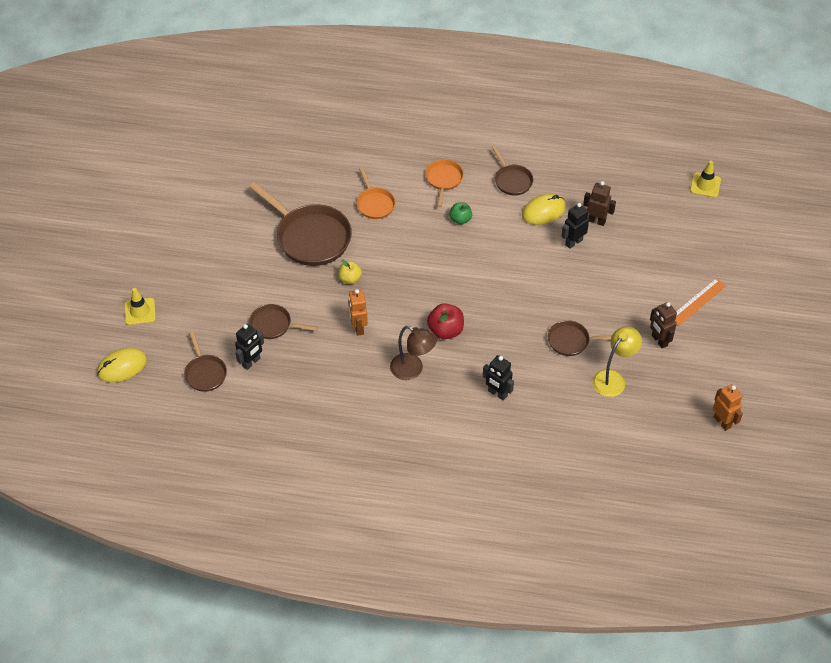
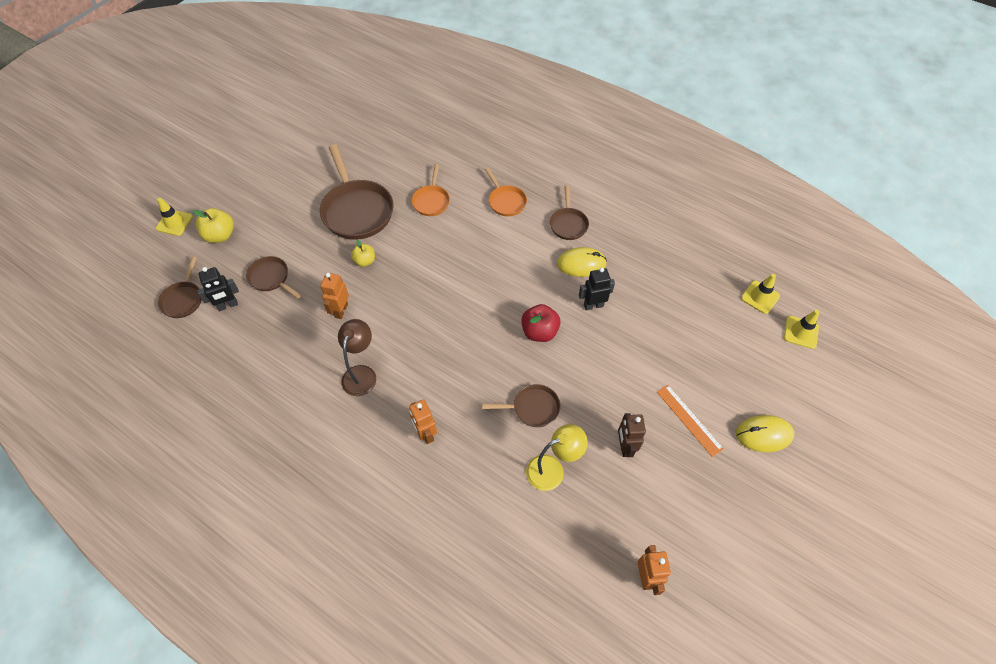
camera: 25 degrees right, 5 degrees up
yellow mouse [97,348,147,383] -> yellow mouse moved to [736,415,794,452]
brown lamp [390,326,437,380] -> brown lamp turned 135 degrees counterclockwise [338,319,376,396]
orange pan [425,159,464,207] -> orange pan turned 120 degrees clockwise [485,168,527,216]
red apple [427,303,464,339] -> red apple moved to [521,304,560,342]
green apple [449,202,472,224] -> none
black robot [483,355,514,401] -> orange robot [409,399,437,444]
brown pan [548,320,612,356] -> brown pan turned 150 degrees clockwise [482,384,560,427]
brown robot [583,181,616,226] -> none
orange ruler [675,278,726,326] -> orange ruler turned 75 degrees clockwise [657,385,724,457]
none -> yellow apple [193,208,234,243]
none -> yellow traffic cone [784,310,819,349]

